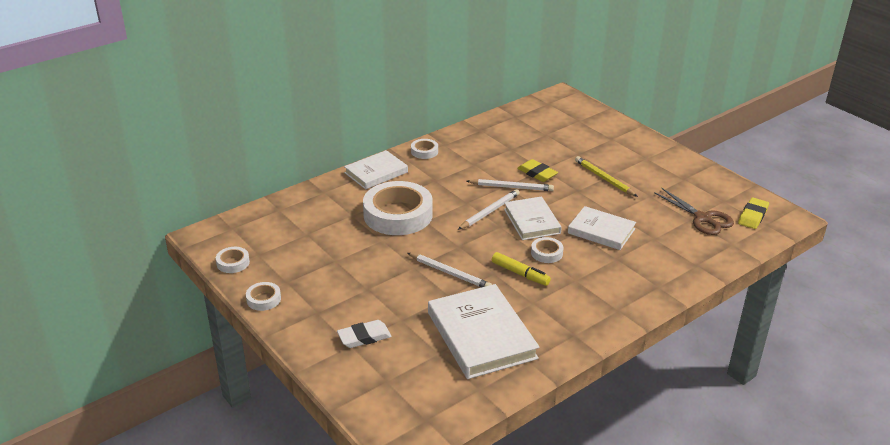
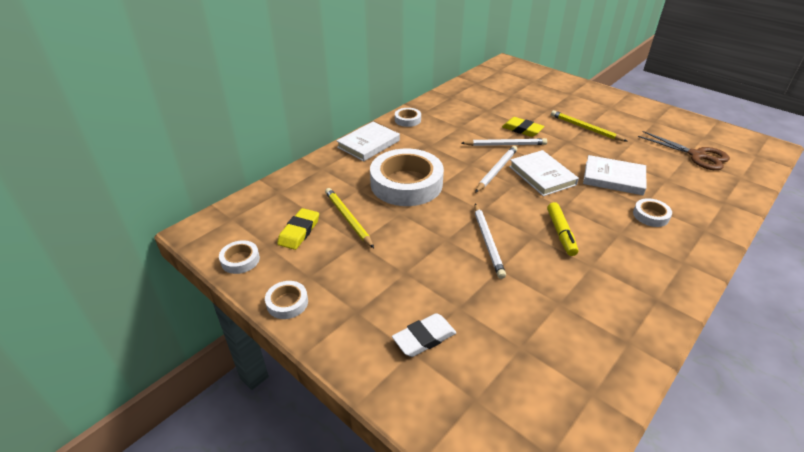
camera: 10 degrees left, 5 degrees up
white pencil [408,253,492,287] -> white pencil turned 60 degrees clockwise [474,204,506,279]
white book [428,284,540,379] -> none
yellow marker [492,252,551,286] -> yellow marker turned 60 degrees clockwise [547,202,579,256]
white tape [531,237,563,263] -> white tape moved to [633,198,672,227]
yellow eraser [738,197,769,229] -> yellow eraser moved to [277,208,319,250]
none -> yellow pencil [325,188,374,248]

